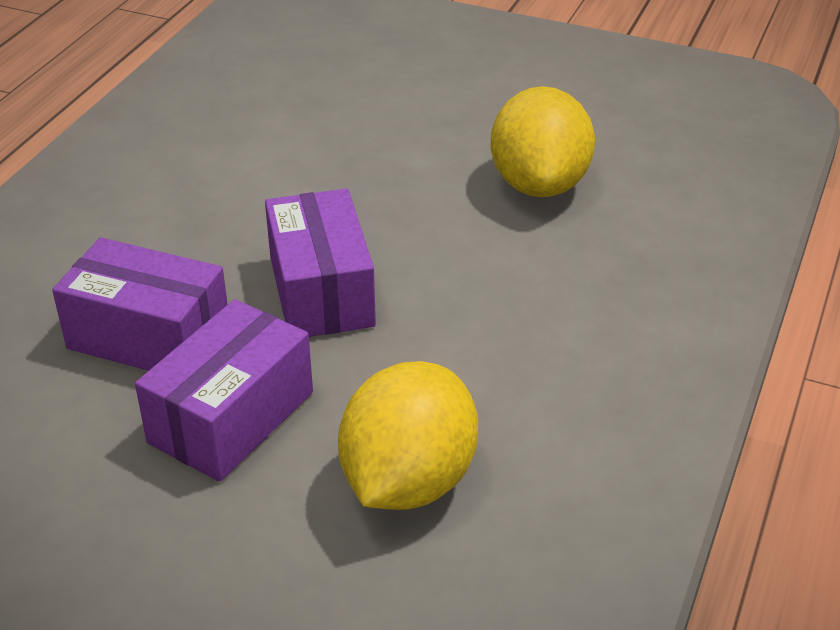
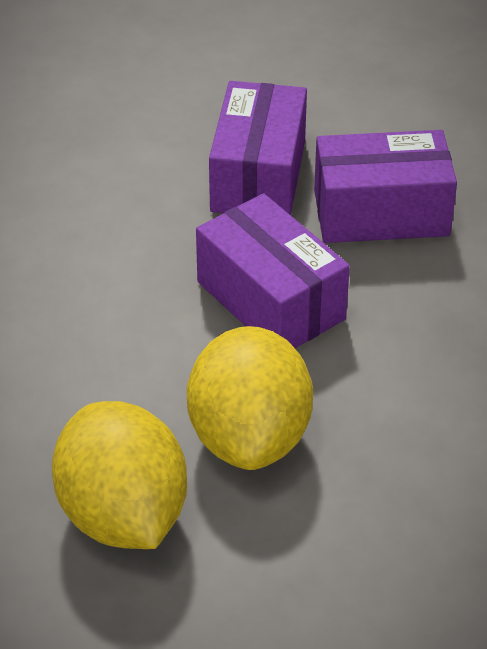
camera: 155 degrees right, 5 degrees up
yellow lemon [338,361,478,510] -> yellow lemon moved to [187,326,313,470]

